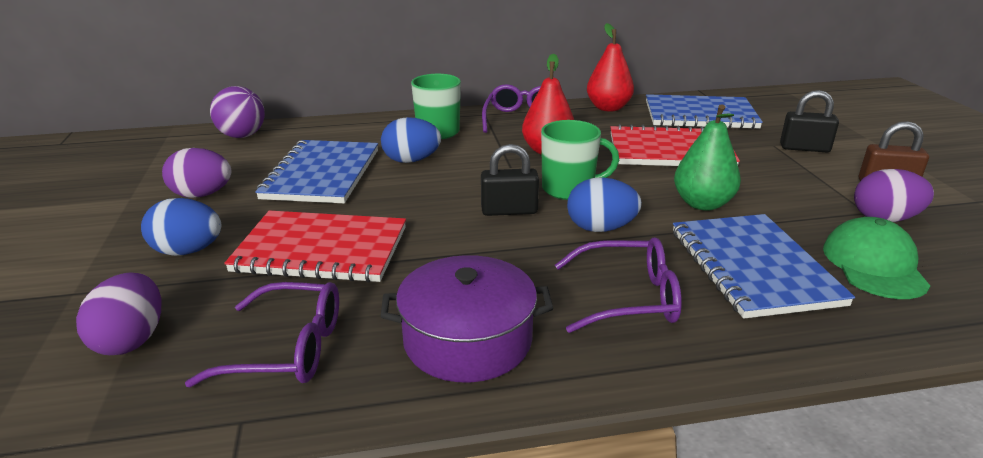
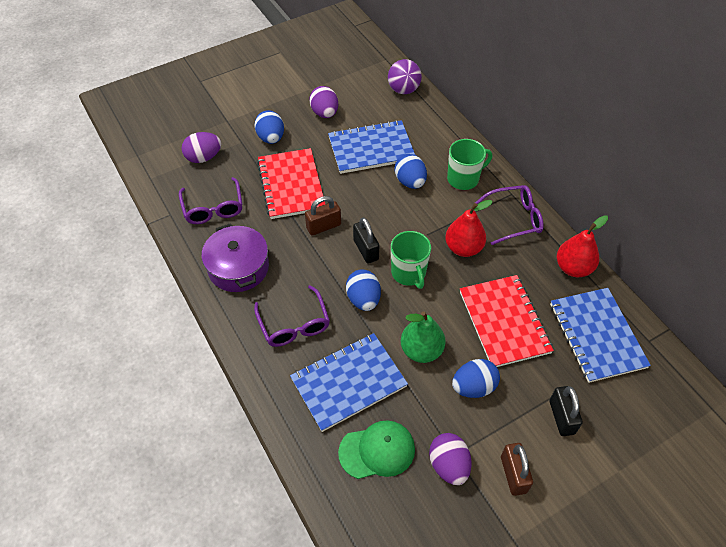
camera: 70 degrees right, 25 degrees up
none -> brown padlock [305,196,341,236]
none -> blue egg [452,359,500,398]

